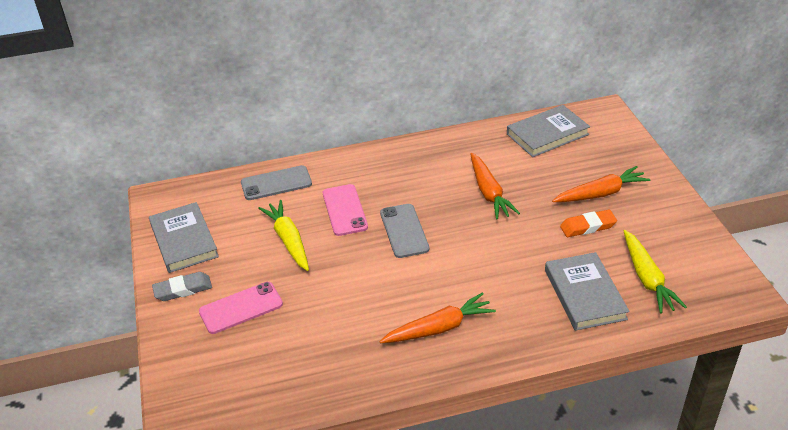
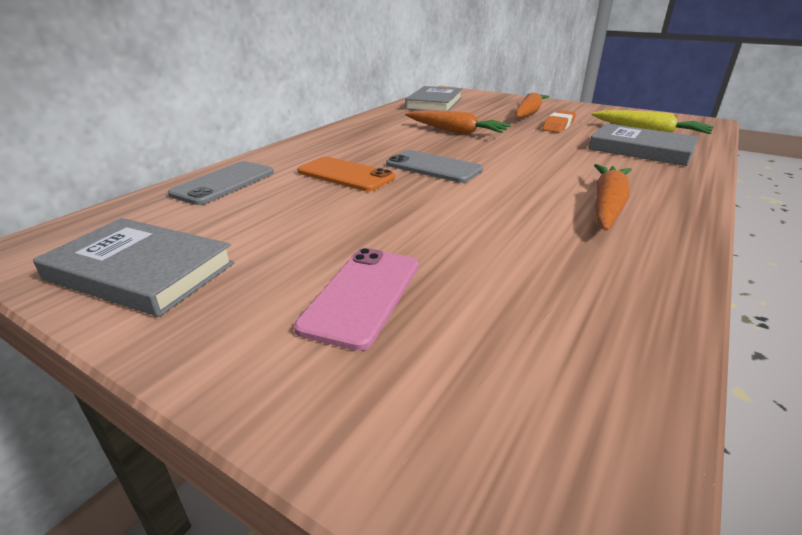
camera: 45 degrees left, 10 degrees down
grey eraser [152,272,212,301] -> none
yellow carrot [258,200,309,271] -> none
pink phone [323,184,368,236] -> orange phone [297,157,395,192]

